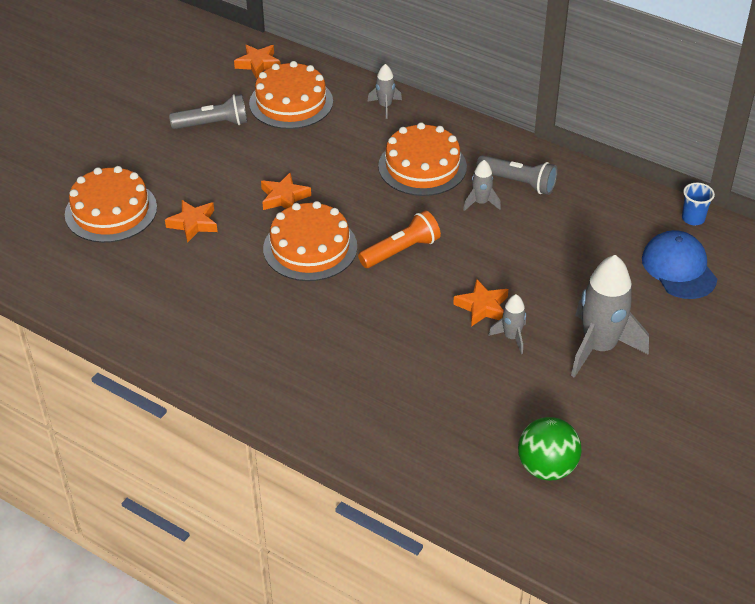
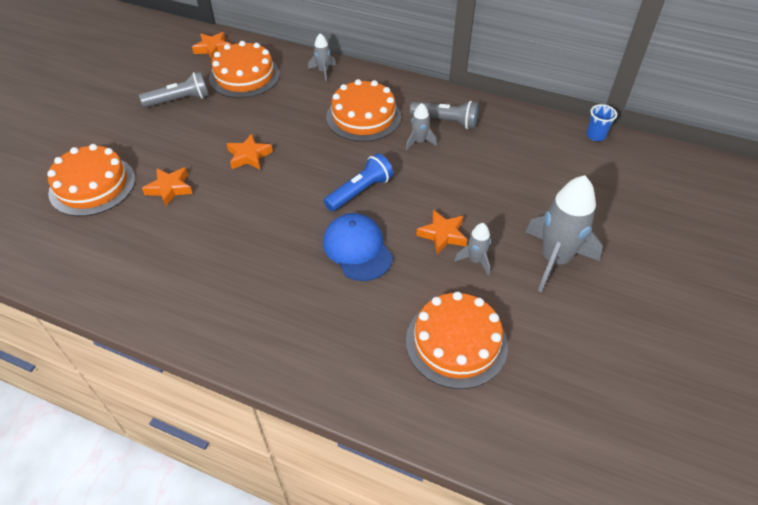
camera: 10 degrees left, 5 degrees up
orange cake [263,201,357,281] -> orange cake moved to [406,292,508,389]
orange flashlight [358,210,441,268] -> blue flashlight [324,153,393,211]
green ball [518,417,582,480] -> none
blue cap [642,230,717,299] -> blue cap moved to [323,213,393,281]

